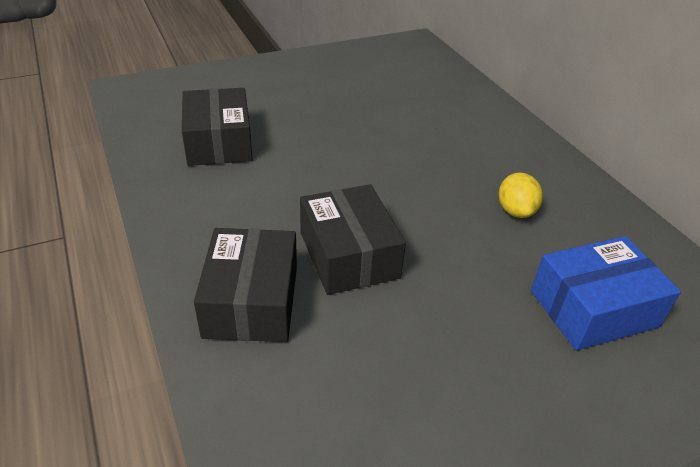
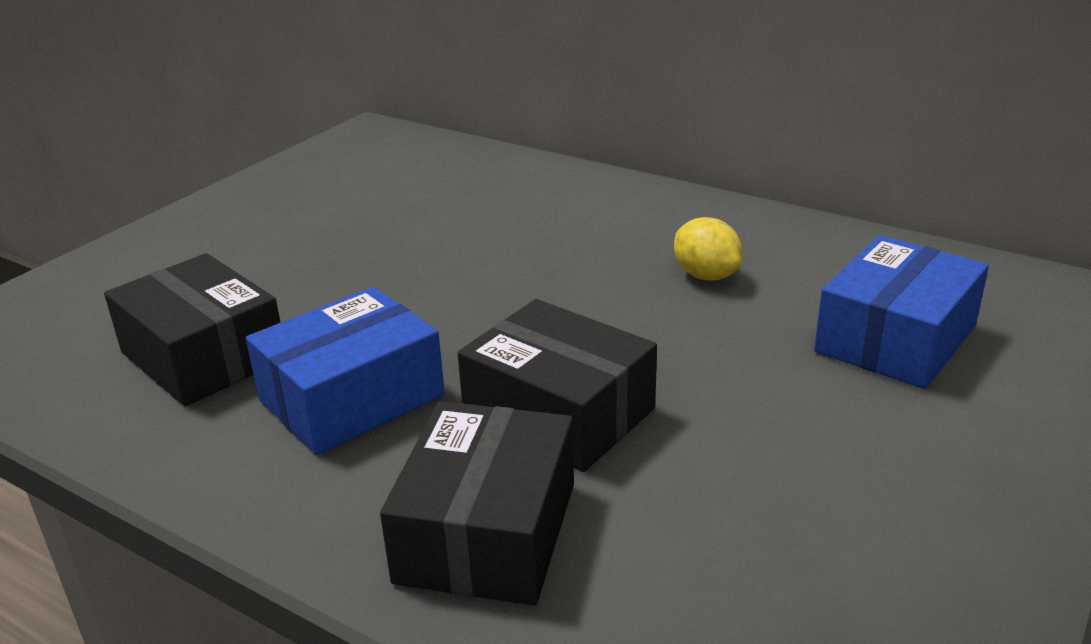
camera: 30 degrees left, 10 degrees down
black box [194,228,297,342] -> black box turned 45 degrees clockwise [380,401,574,605]
none -> blue box [246,287,445,455]

